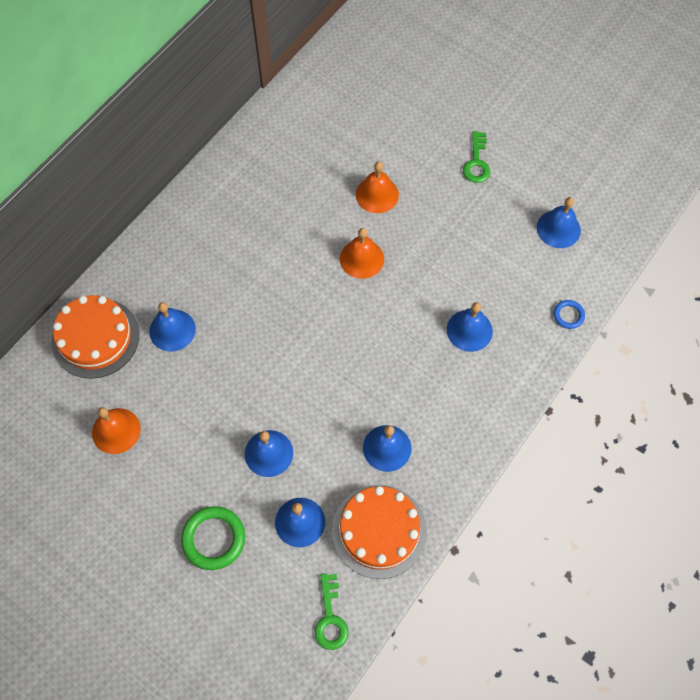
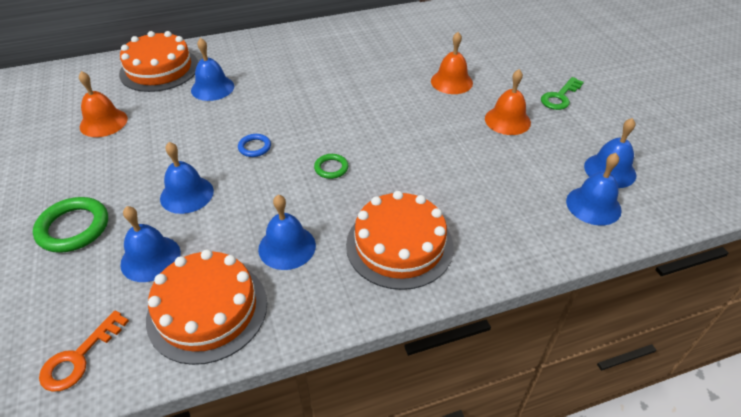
camera: 35 degrees right, 20 degrees down
green key [315,573,349,650] -> orange key [39,310,129,392]
orange bell [340,228,384,279] -> orange bell moved to [485,69,531,135]
blue bell [447,302,493,352] -> blue bell moved to [566,153,622,226]
blue ring [554,300,585,329] -> blue ring moved to [238,134,271,157]
none -> green ring [314,154,348,179]
none -> orange cake [346,191,454,290]

